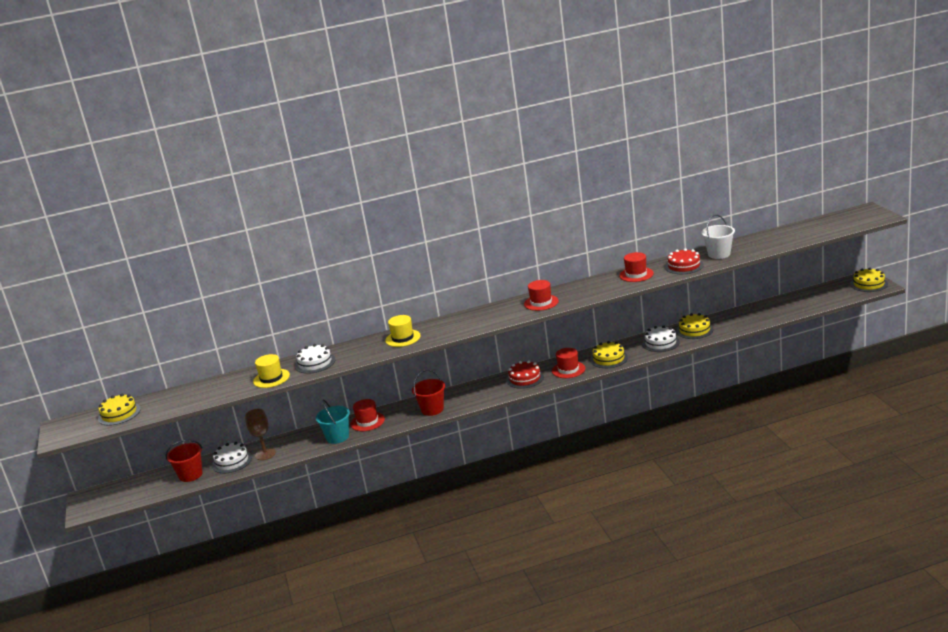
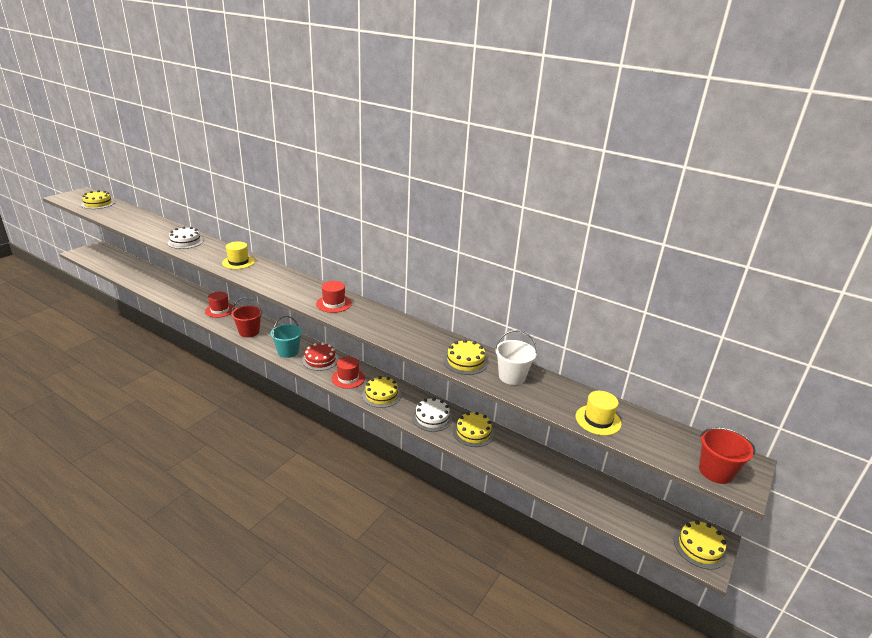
camera: 45 degrees right, 5 degrees up
red bucket [165,440,203,482] -> red bucket moved to [699,427,756,484]
white cake [212,442,252,473] -> none
brown goblet [245,409,276,460] -> none
yellow hat [253,354,290,388] -> yellow hat moved to [576,391,622,436]
turquoise bucket [316,400,350,444] -> turquoise bucket moved to [271,316,302,358]
red hat [619,252,654,282] -> none
red cake [665,248,704,274] -> yellow cake [443,339,488,375]

